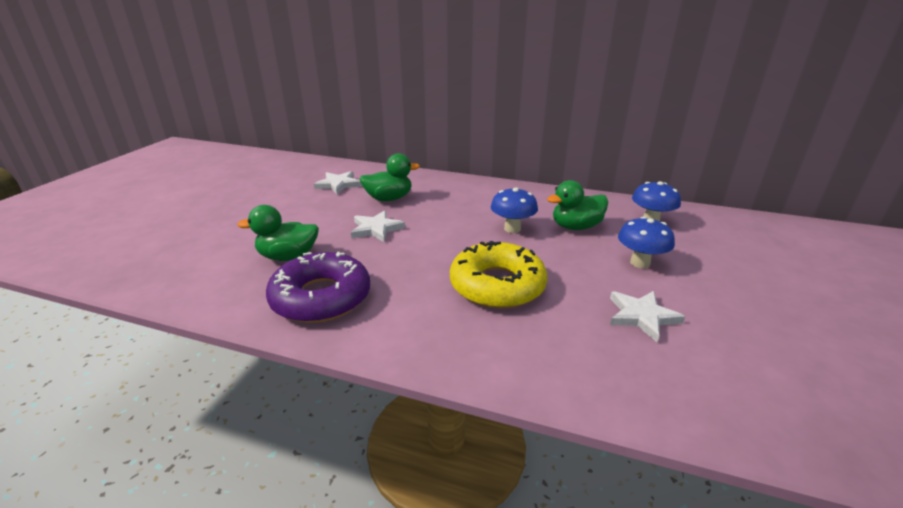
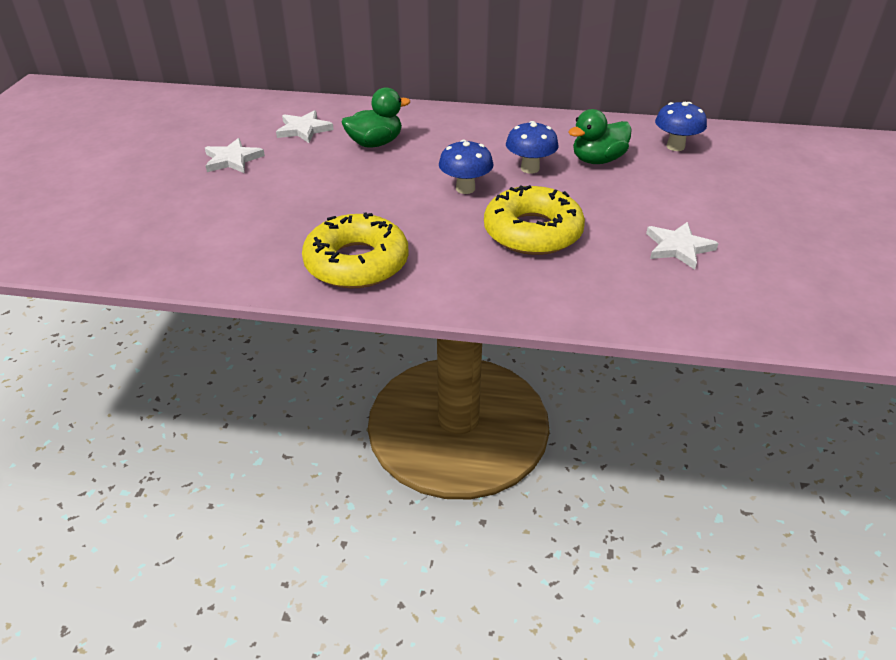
camera: 10 degrees left, 10 degrees up
green duck [237,205,319,261] -> none
purple donut [266,252,370,323] -> yellow donut [302,212,409,289]
white star [351,210,405,242] -> white star moved to [205,138,265,173]
blue mushroom [618,217,675,268] -> blue mushroom moved to [439,140,493,194]

